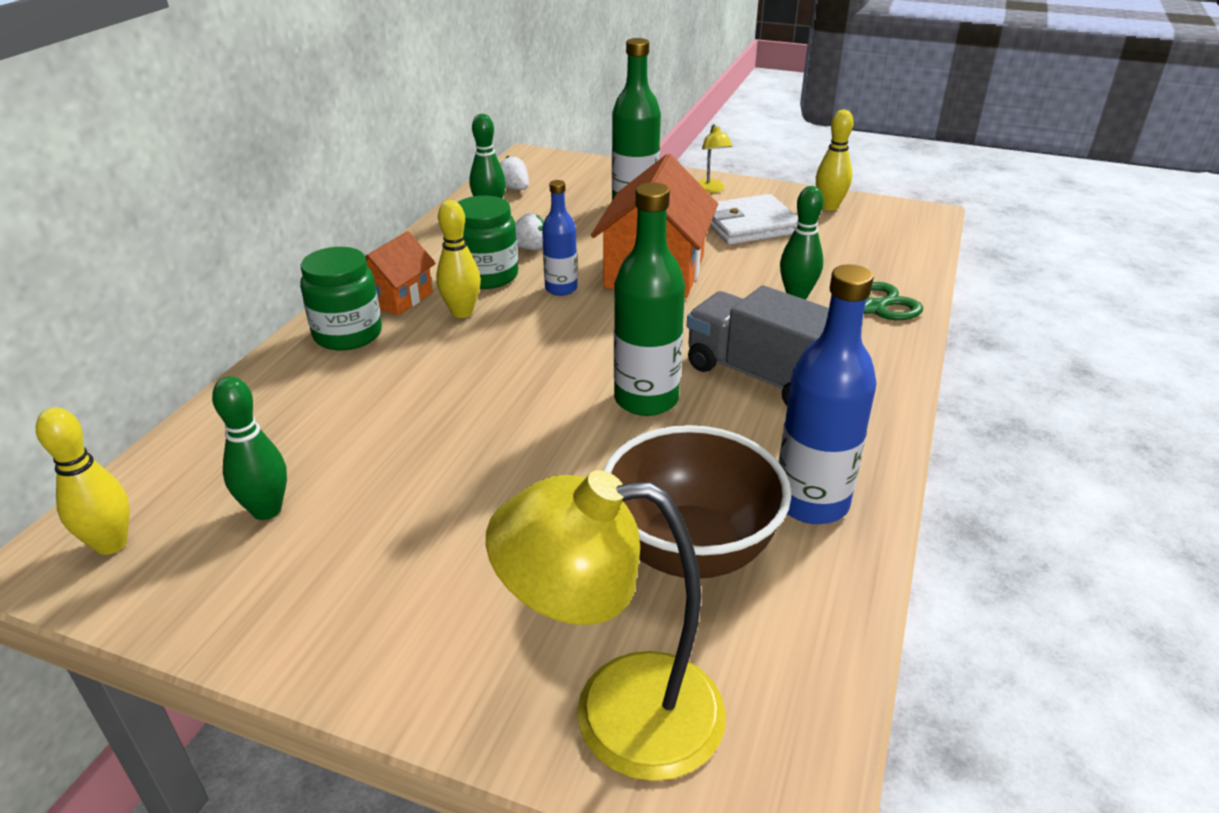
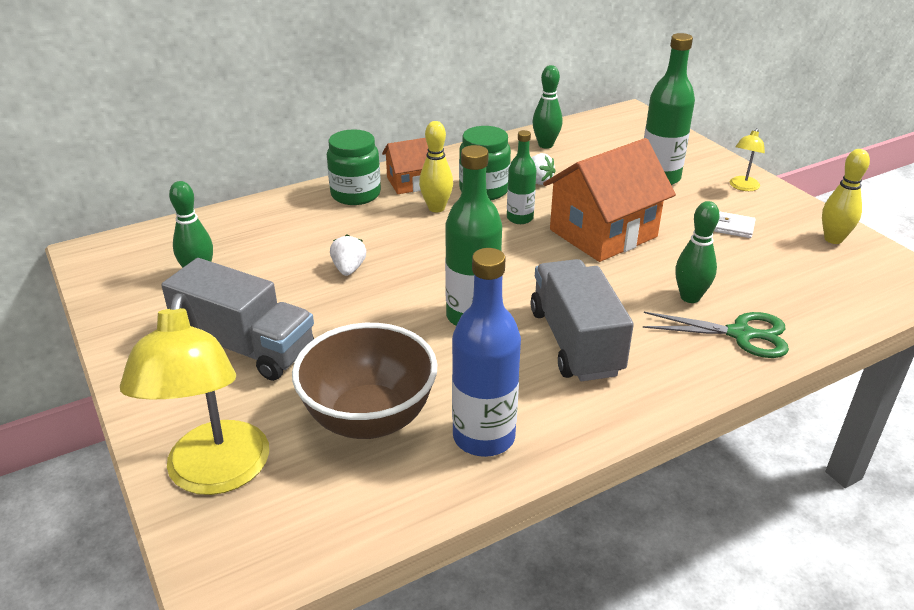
camera: 40 degrees right, 0 degrees up
yellow bowling pin [36,407,130,555] -> none
yellow lamp [486,470,726,781] -> yellow lamp turned 135 degrees counterclockwise [120,293,269,495]
white strawberry [500,156,529,190] -> white strawberry moved to [330,234,366,276]
blue bottle [542,180,577,296] -> green bottle [507,130,537,224]
white wallet [710,194,798,245] -> white wallet [714,212,756,238], size x0.48
none -> grey truck [161,258,314,381]

